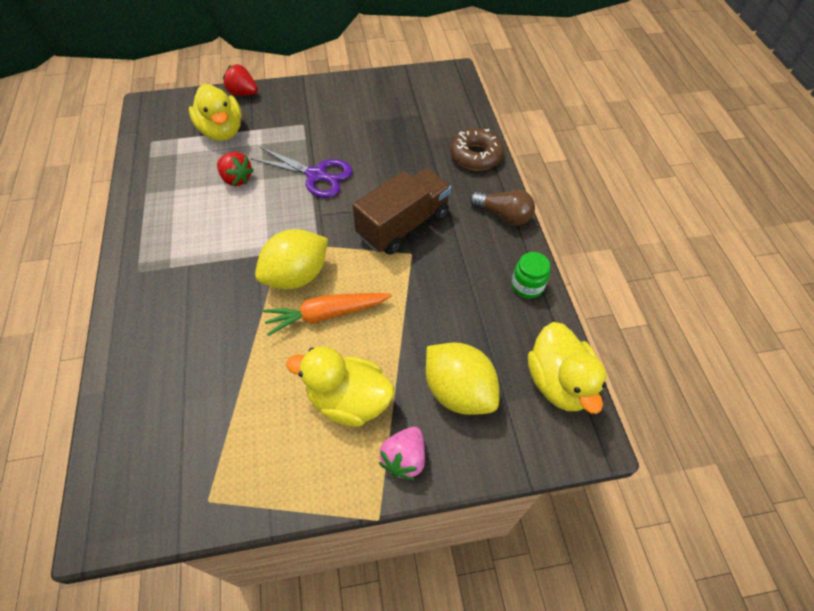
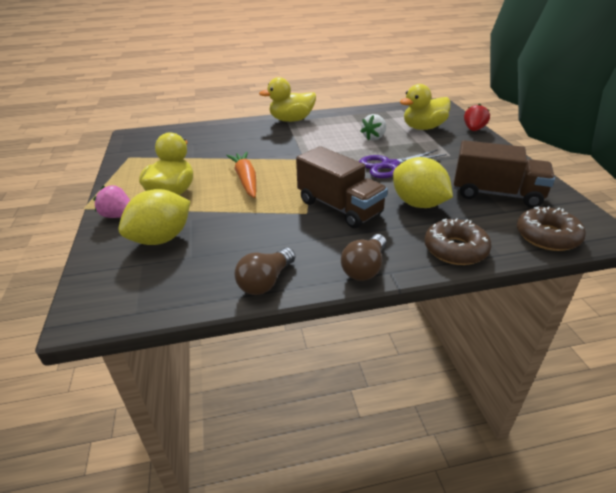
camera: 90 degrees right, 20 degrees down
red strawberry [217,152,254,186] -> white strawberry [360,114,386,141]
purple scissors [250,147,353,198] -> purple scissors turned 45 degrees clockwise [359,150,447,178]
yellow lemon [255,229,328,289] -> yellow lemon moved to [393,157,453,208]
green jar [511,252,550,298] -> brown light bulb [234,247,295,295]
yellow duck [528,322,607,414] -> yellow duck moved to [259,77,316,122]
none -> brown truck [454,140,555,208]
none -> brown donut [517,207,586,251]

